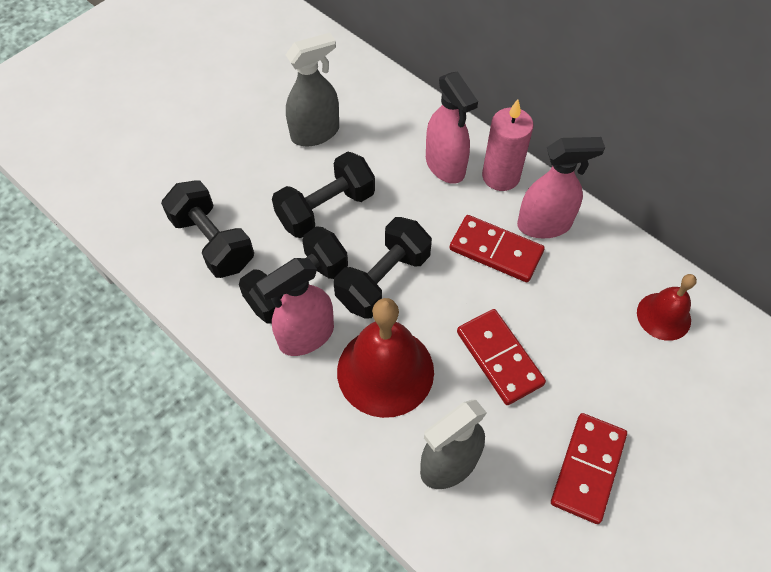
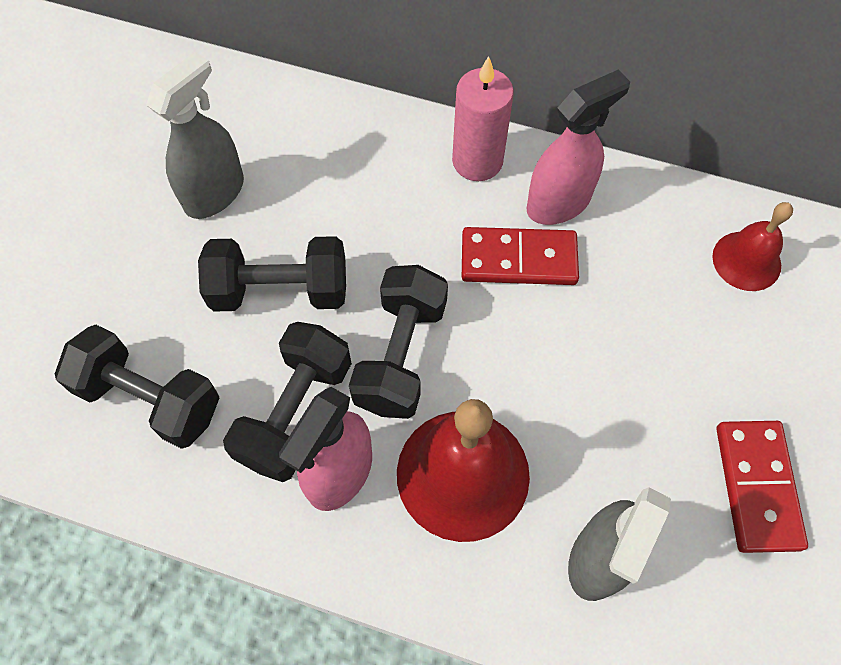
camera: 25 degrees left, 5 degrees up
black dumbbell [272,151,375,238] -> black dumbbell turned 60 degrees clockwise [198,236,346,311]
pink spray bottle [426,71,478,184] -> none
red domino [457,309,546,405] -> none

